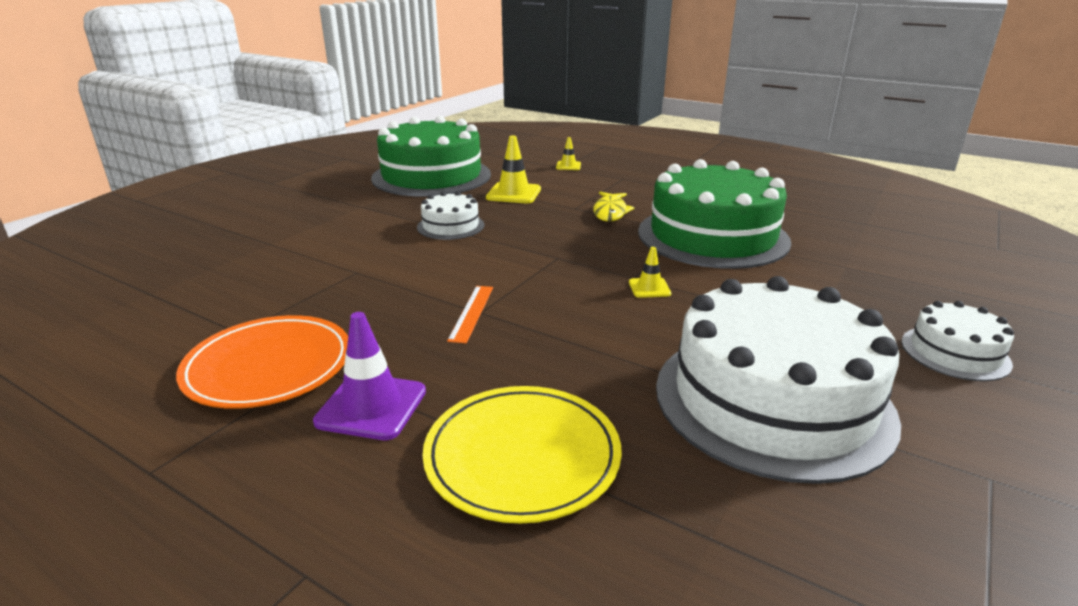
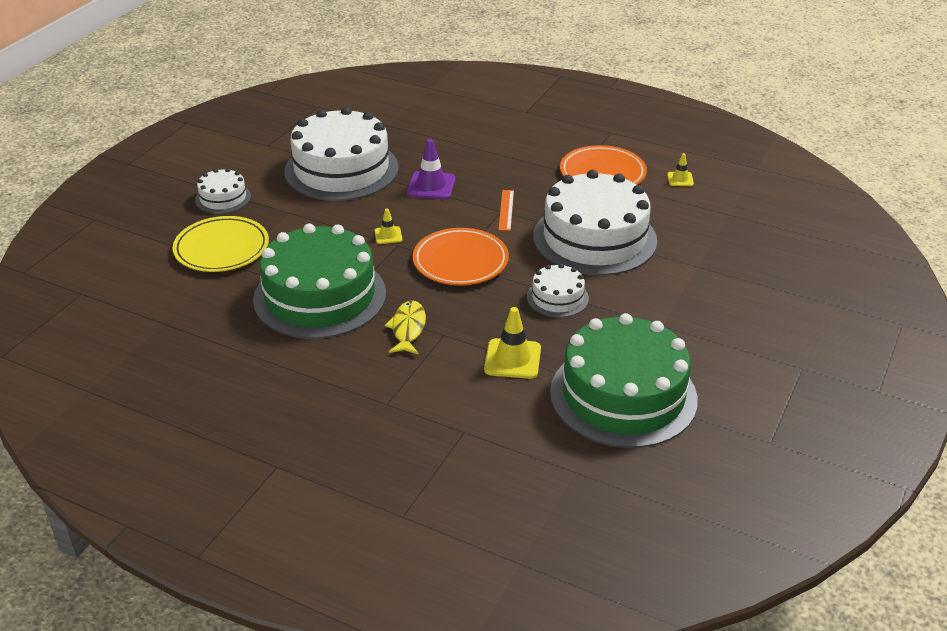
camera: 175 degrees right, 10 degrees up
purple traffic cone [313,312,426,440] -> purple traffic cone moved to [407,139,455,199]
yellow plate [422,386,622,524] -> yellow plate moved to [173,216,269,272]
yellow traffic cone [556,137,581,170] -> yellow traffic cone moved to [667,153,694,186]
none -> orange plate [413,228,509,285]
none -> white cake [533,170,657,276]

